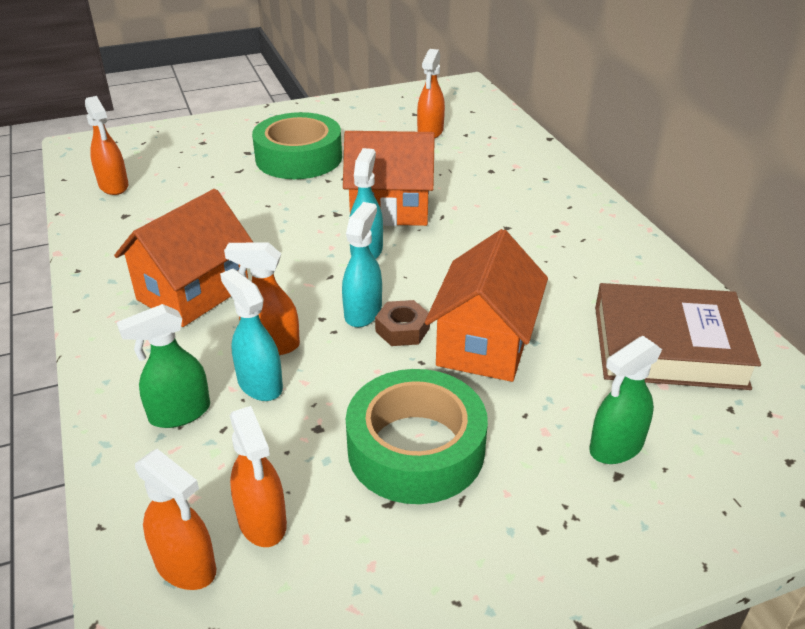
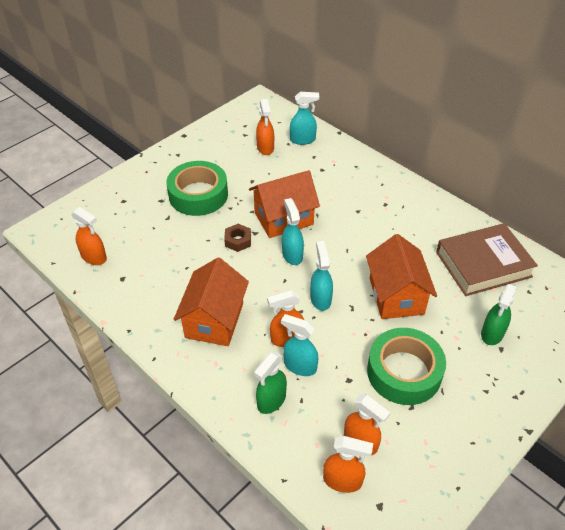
camera: 25 degrees left, 10 degrees up
brown nut [375,300,430,346] -> brown nut moved to [224,224,251,252]
none -> turquoise spray bottle [290,92,319,145]

